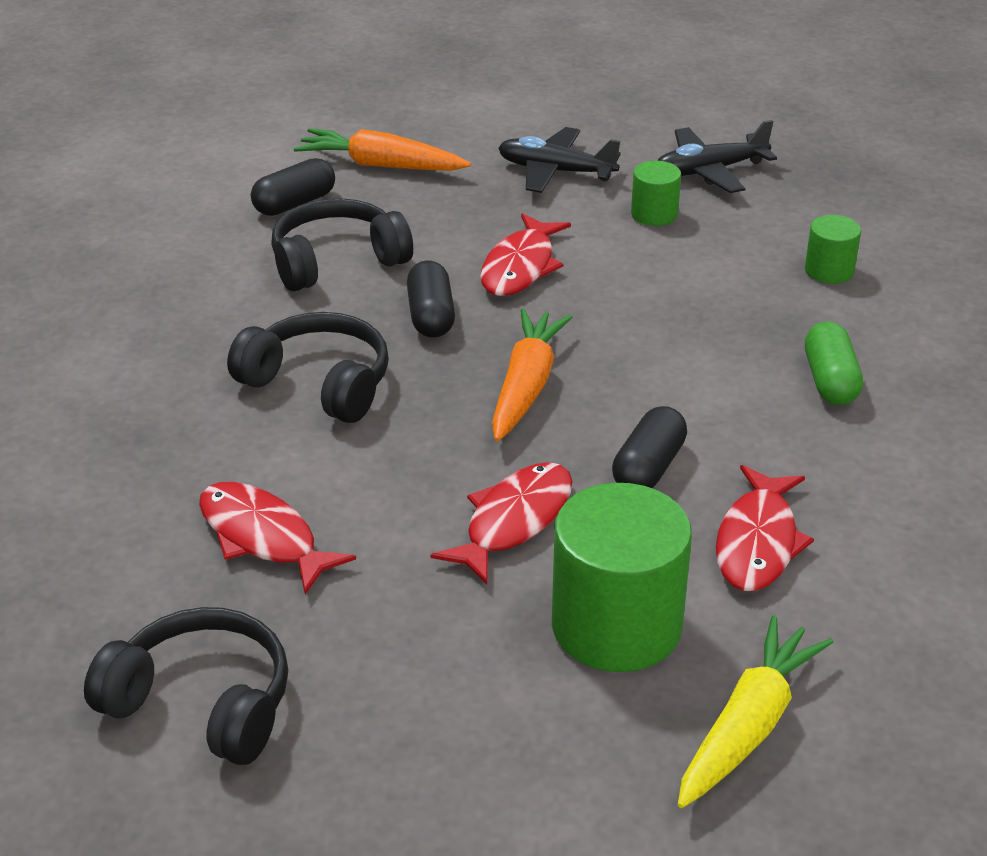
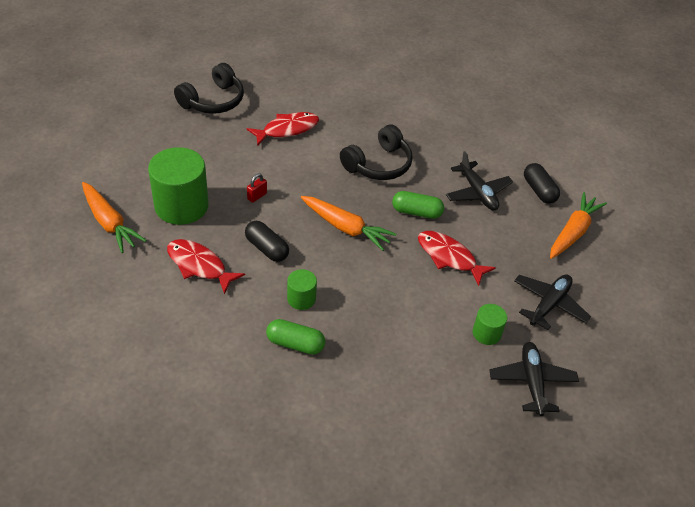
camera: 105 degrees right, 10 degrees up
black headphones [271,198,413,292] -> black plane [446,151,513,210]
black capsule [407,260,455,338] -> green capsule [392,191,444,219]
red fish [431,462,573,584] -> red padlock [247,173,267,203]
yellow carrot [678,615,834,808] -> orange carrot [82,182,147,253]
green cylinder [805,215,861,284] -> green cylinder moved to [287,269,317,310]

